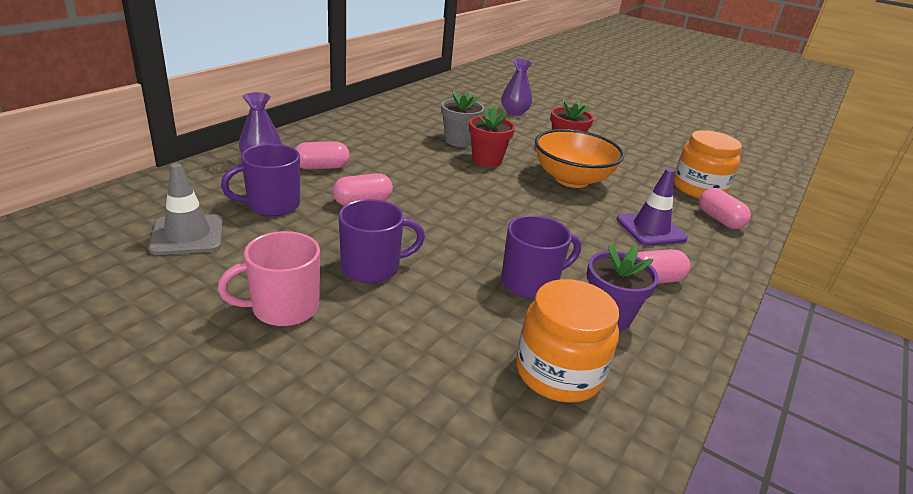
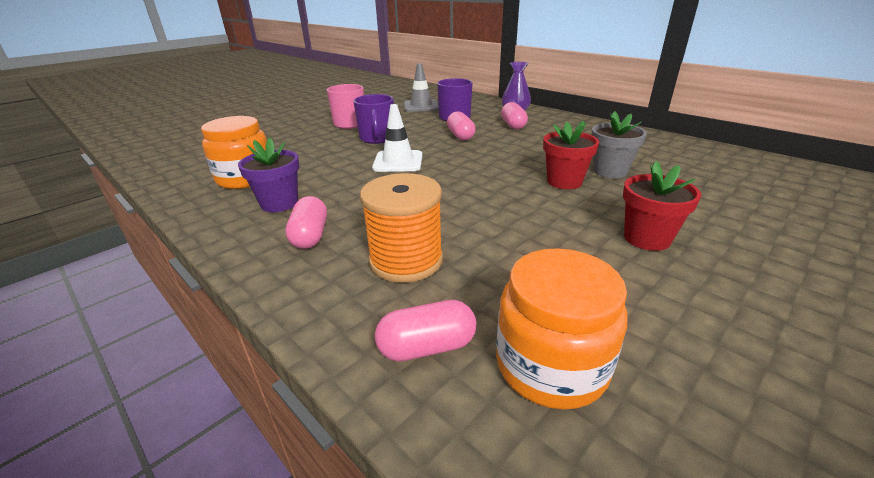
camera: 105 degrees right, 0 degrees up
purple vase [501,59,533,116] -> none
purple mug [501,215,581,299] -> none
orange bowl [535,129,624,188] -> none
purple traffic cone [616,168,688,246] -> orange spool [360,173,443,283]
none -> white traffic cone [372,104,422,172]

